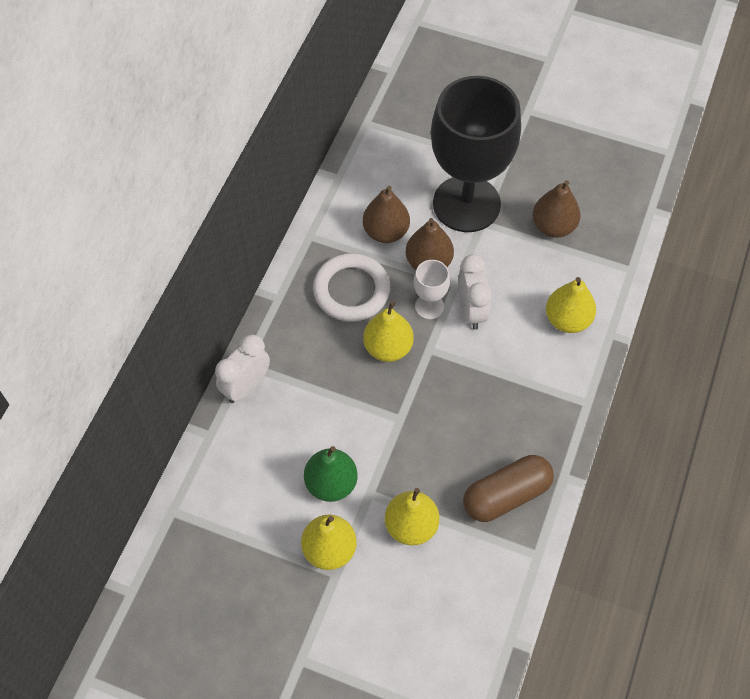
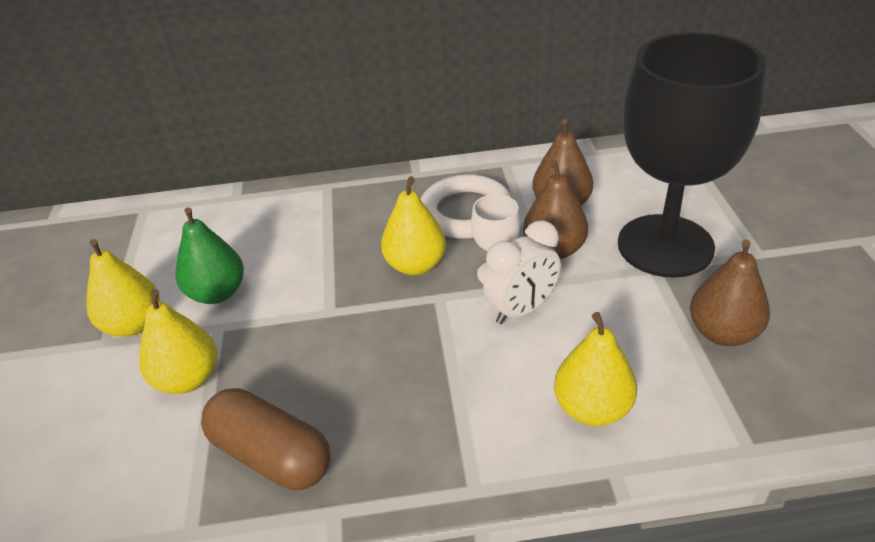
camera: 65 degrees right, 20 degrees down
white clock [215,335,270,403] -> none

